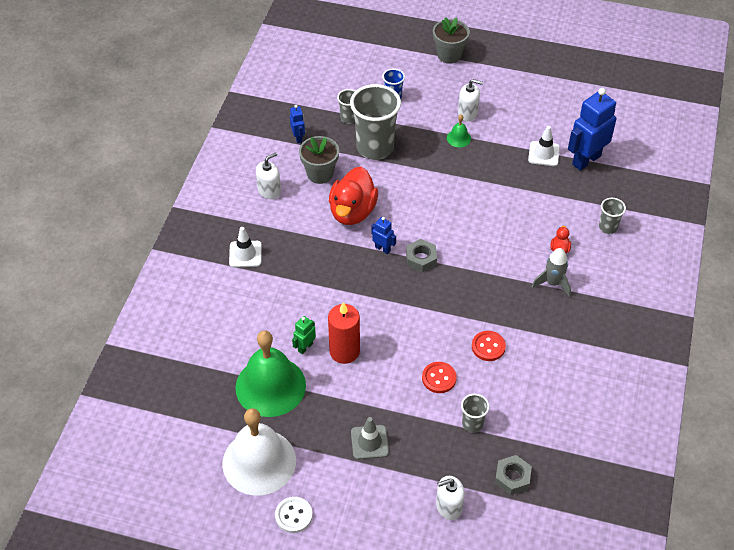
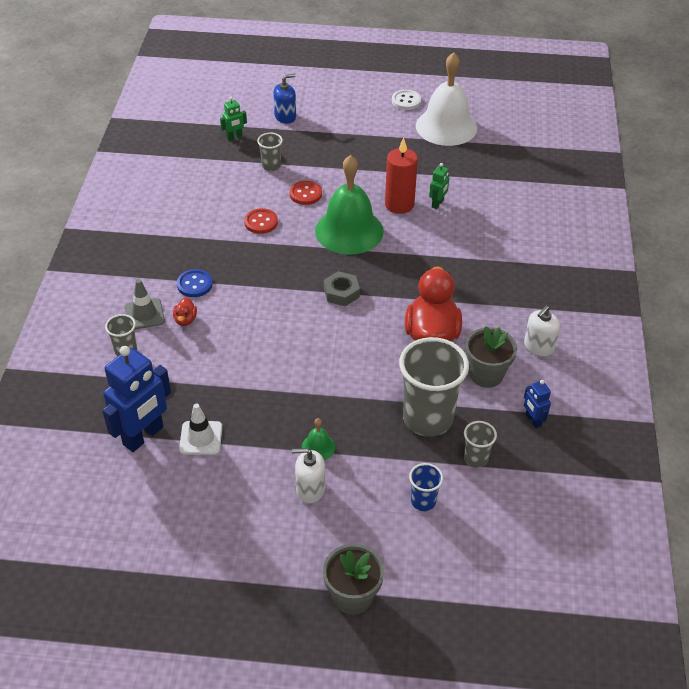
camera: 170 degrees right, 5 degrees down
white traffic cone [229,227,262,267] -> none
green bell [235,331,306,417] -> green bell moved to [315,155,384,255]
grey traffic cone [351,417,389,459] -> grey traffic cone moved to [125,279,165,330]
blue robot [371,217,396,254] -> none
white soap dispenser [436,476,465,520] -> blue soap dispenser [273,74,296,124]
grey nut [495,455,532,495] -> green robot [220,97,247,141]
grey rocket [532,248,571,297] -> blue button [177,269,213,297]

